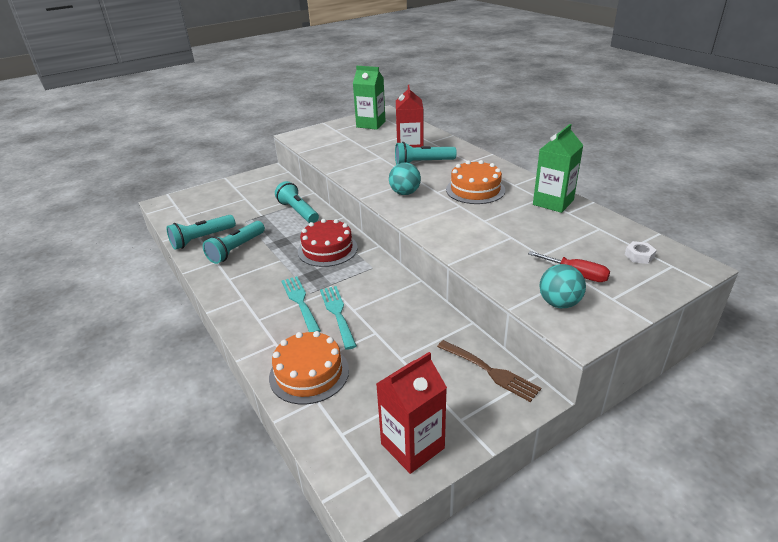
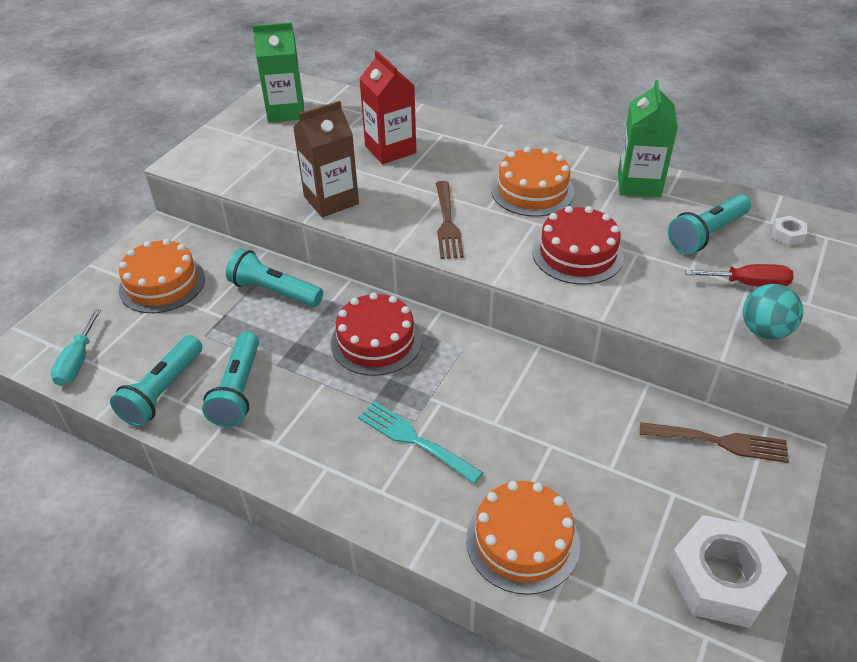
camera: 30 degrees left, 10 degrees up
turquoise fork [320,286,357,350] -> none
red carton [376,352,447,474] -> white nut [667,515,787,628]
turquoise ball [389,163,421,195] -> brown fork [436,181,464,259]
turquoise flashlight [395,142,457,165] -> turquoise flashlight moved to [668,194,751,254]
none -> turquoise screwdriver [51,309,101,386]
none -> orange cake [119,239,205,313]
none -> brown carton [293,101,359,217]
none -> red cake [532,206,624,285]

